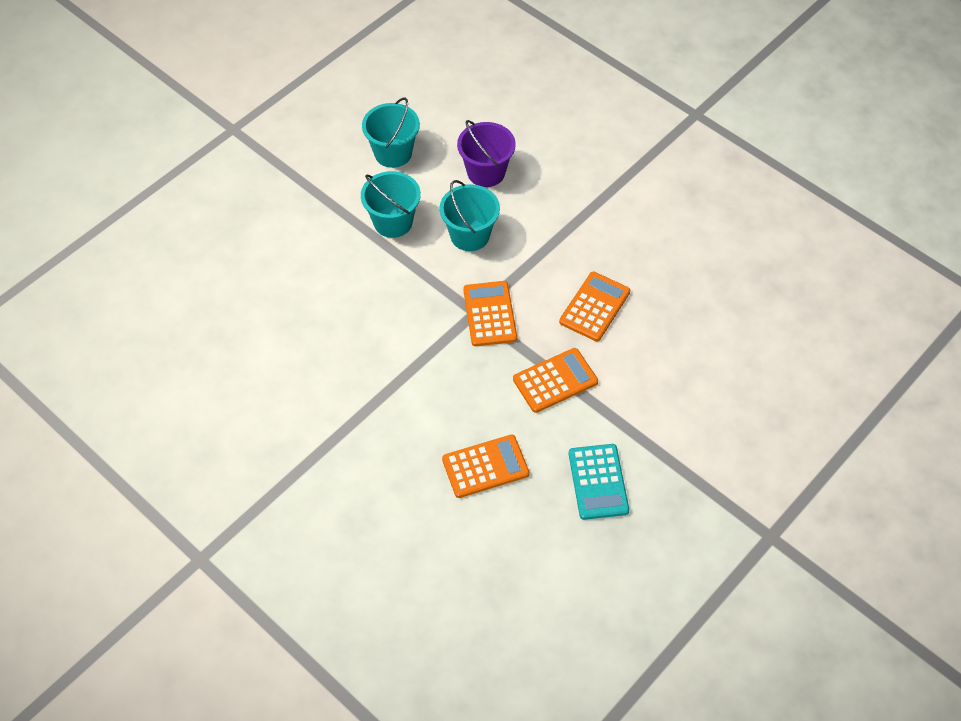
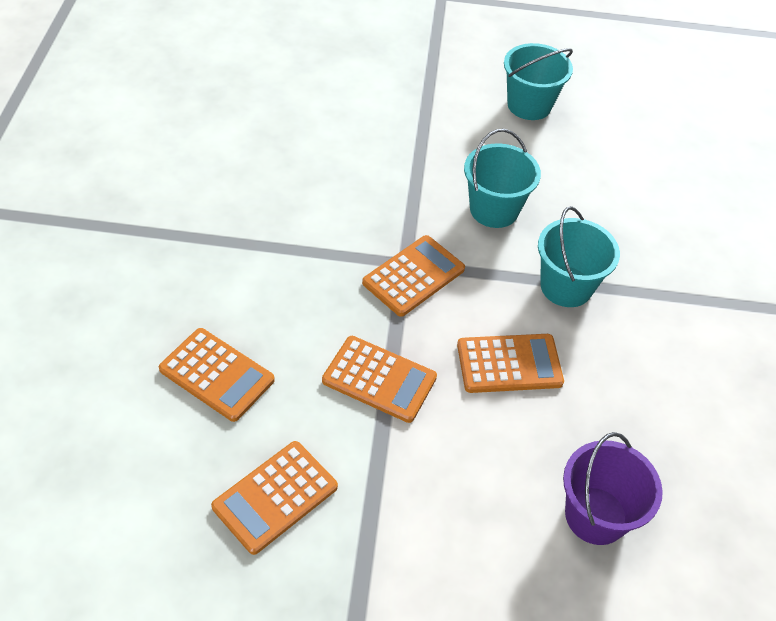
camera: 50 degrees right, 5 degrees down
turquoise bucket [361,171,421,238] -> turquoise bucket moved to [538,206,620,307]
purple bucket [457,120,516,187] -> purple bucket moved to [563,432,663,545]
turquoise calculator [569,444,629,520] -> orange calculator [211,441,338,555]

